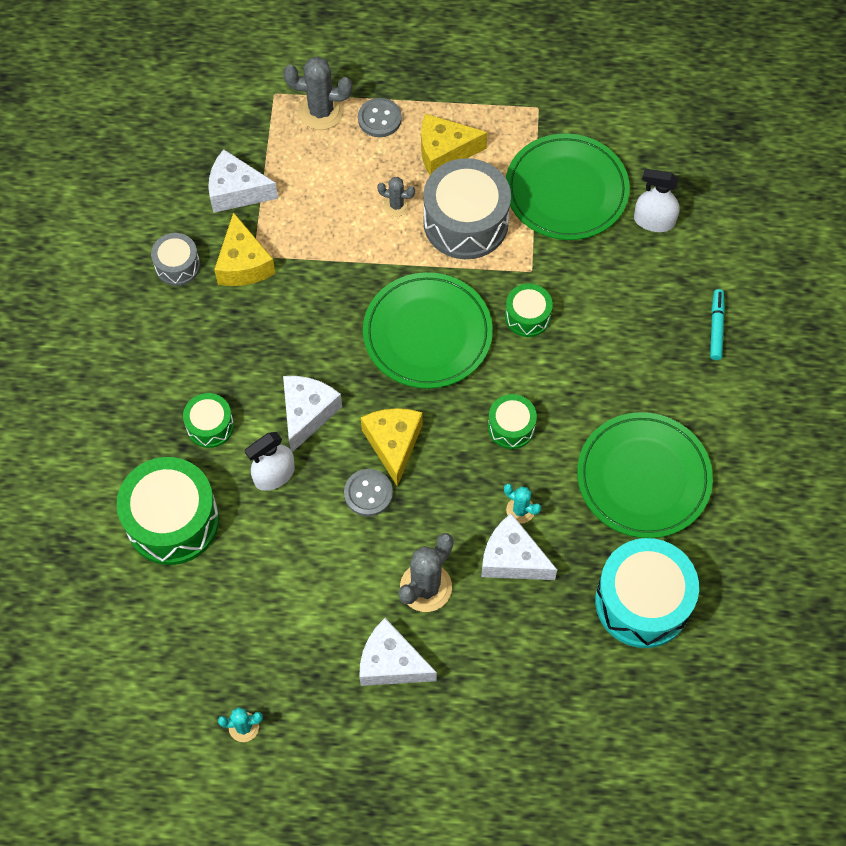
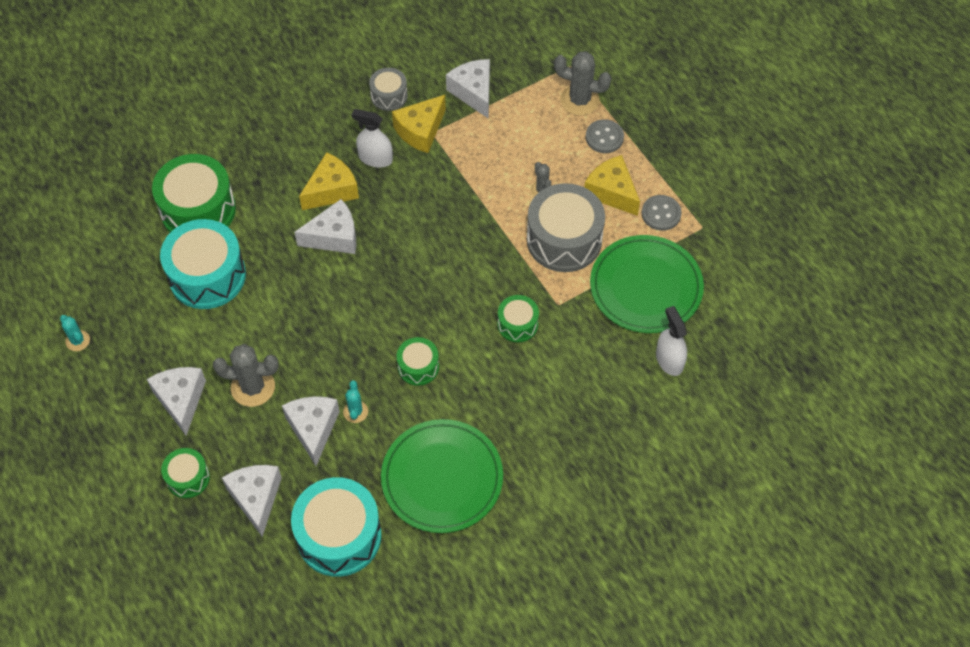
camera: 55 degrees right, 5 degrees down
green drum [183,393,234,448] -> green drum moved to [161,448,210,498]
white spray bottle [245,432,295,491] -> white spray bottle moved to [352,109,393,168]
grey cactus [283,57,352,130] -> grey cactus turned 45 degrees counterclockwise [554,51,611,116]
grey button [344,469,393,517] -> grey button moved to [642,195,682,231]
yellow cheese [361,408,423,487] -> yellow cheese moved to [299,152,359,210]
green plate [363,272,493,389] -> none
turquoise marker [710,289,725,360] -> none
none -> turquoise drum [160,219,246,309]
none -> white cheese [222,465,282,537]

